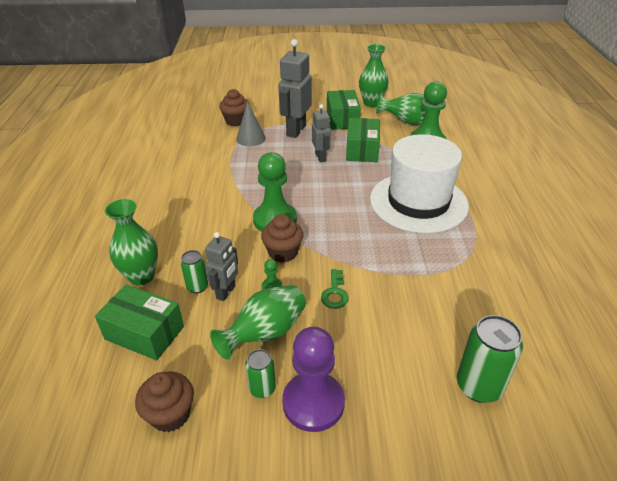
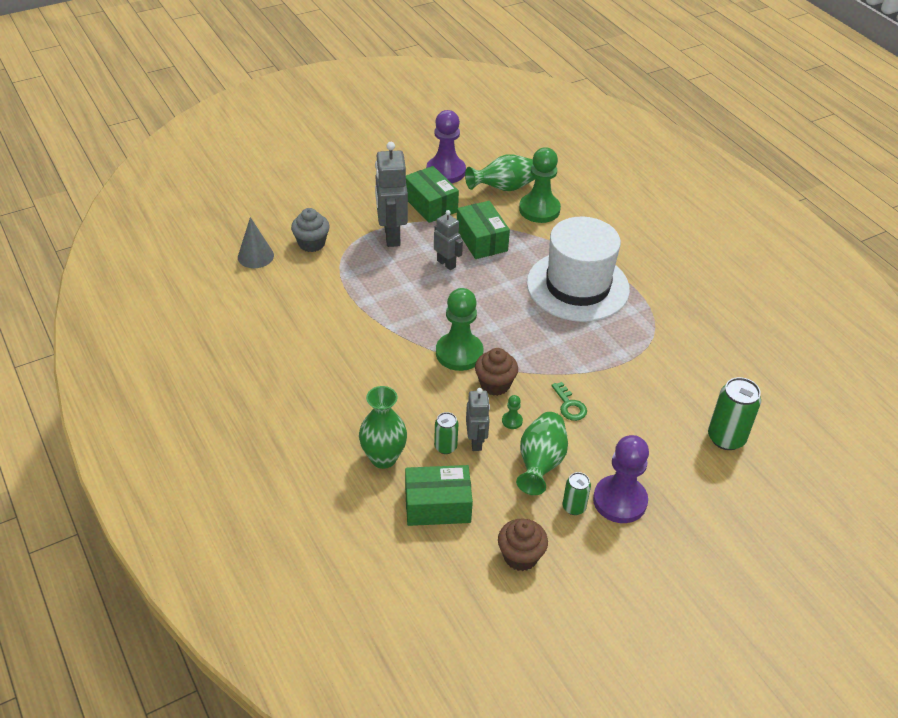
camera: 30 degrees left, 5 degrees up
brown cupcake [219,89,250,126] -> grey cupcake [291,208,330,252]
grey cone [236,101,266,146] -> grey cone moved to [238,217,274,268]
green vase [359,44,389,107] -> purple pawn [426,110,466,183]

